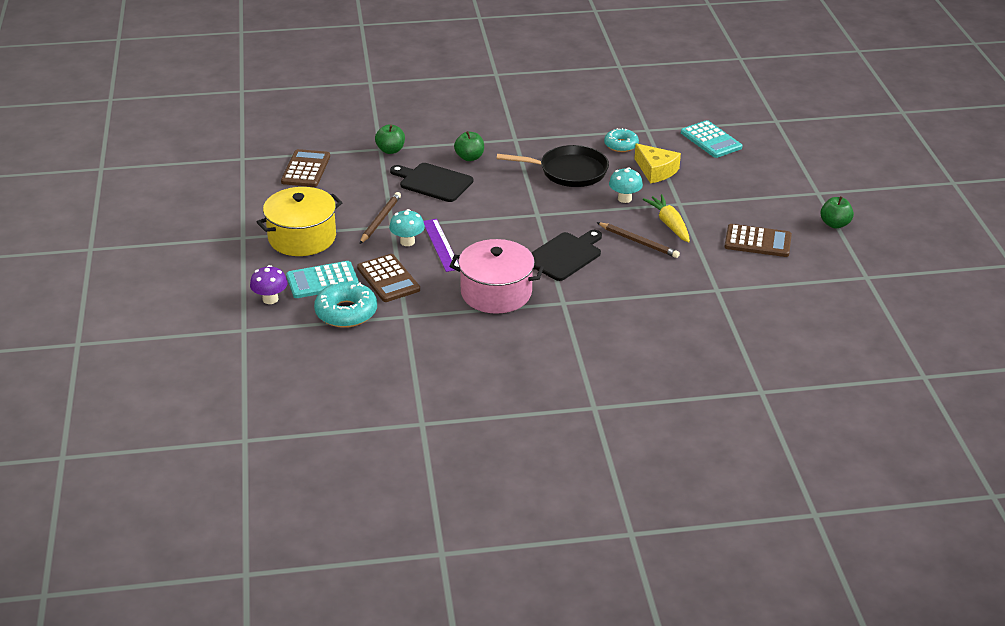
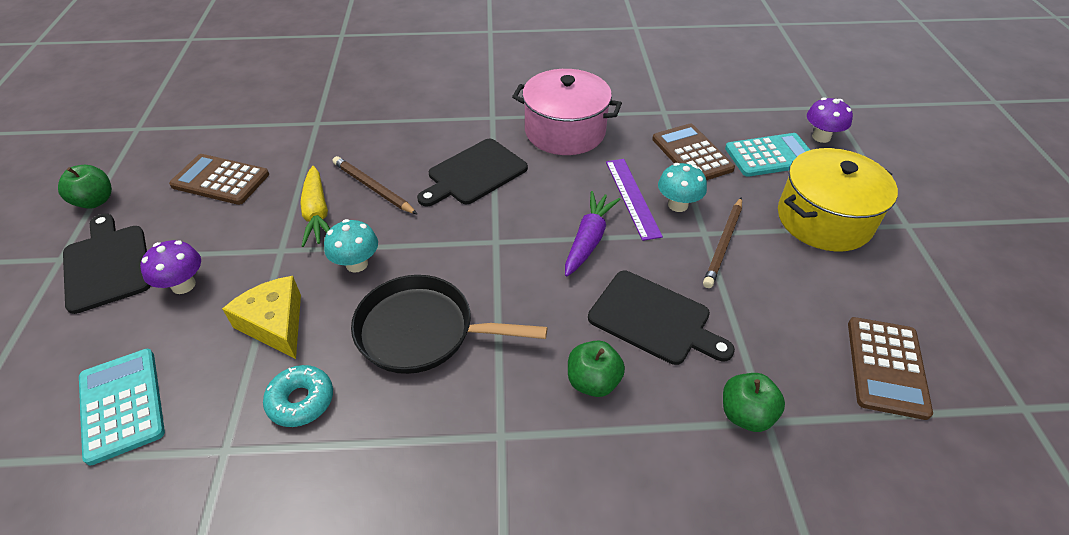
camera: 175 degrees left, 10 degrees up
turquoise donut [314,281,377,328] -> none
none -> black cutting board [63,214,151,314]
none -> purple mushroom [140,240,201,294]
none -> purple carrot [565,191,621,277]

